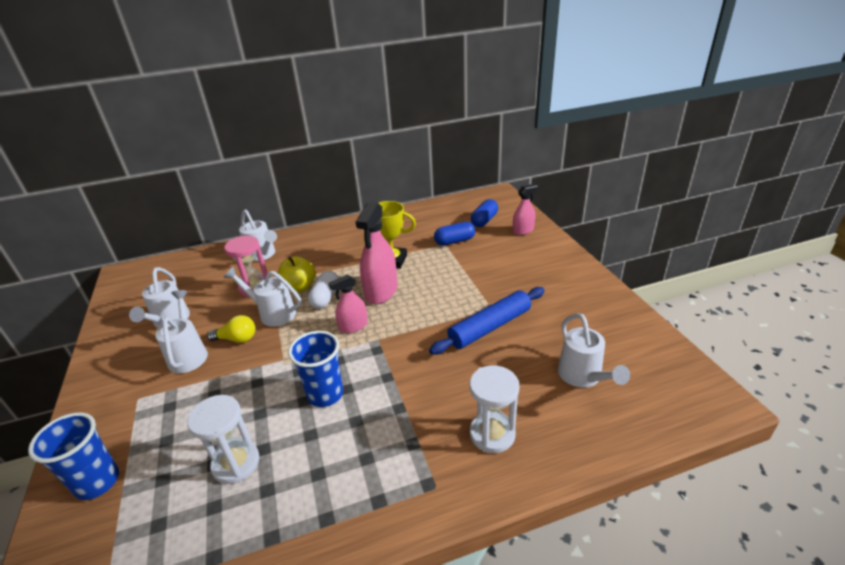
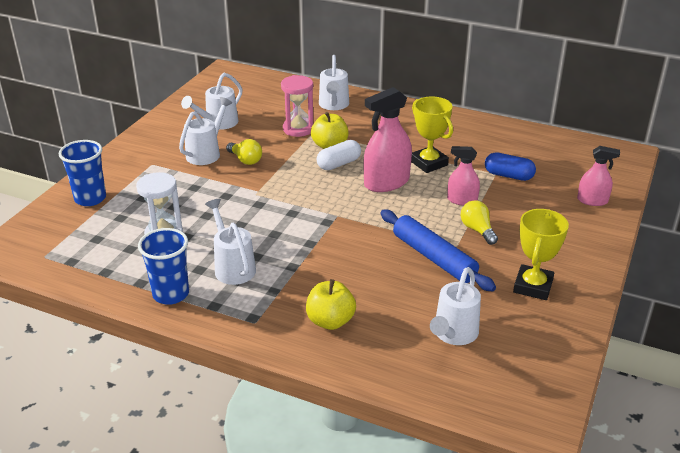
camera: 40 degrees right, 0 degrees up
white watering can [224,267,302,327] -> white watering can moved to [205,199,256,285]
blue cup [288,331,343,407] -> blue cup moved to [138,228,189,305]
pink spray bottle [329,275,368,333] -> pink spray bottle moved to [447,146,480,206]
blue rolling pin [429,287,545,355] -> blue rolling pin turned 45 degrees clockwise [380,210,496,292]
white hourglass [470,365,519,453] -> yellow apple [306,279,356,330]
blue capsule [471,199,498,227] -> none
none -> yellow light bulb [461,200,498,245]
none -> yellow trophy [513,209,569,300]

